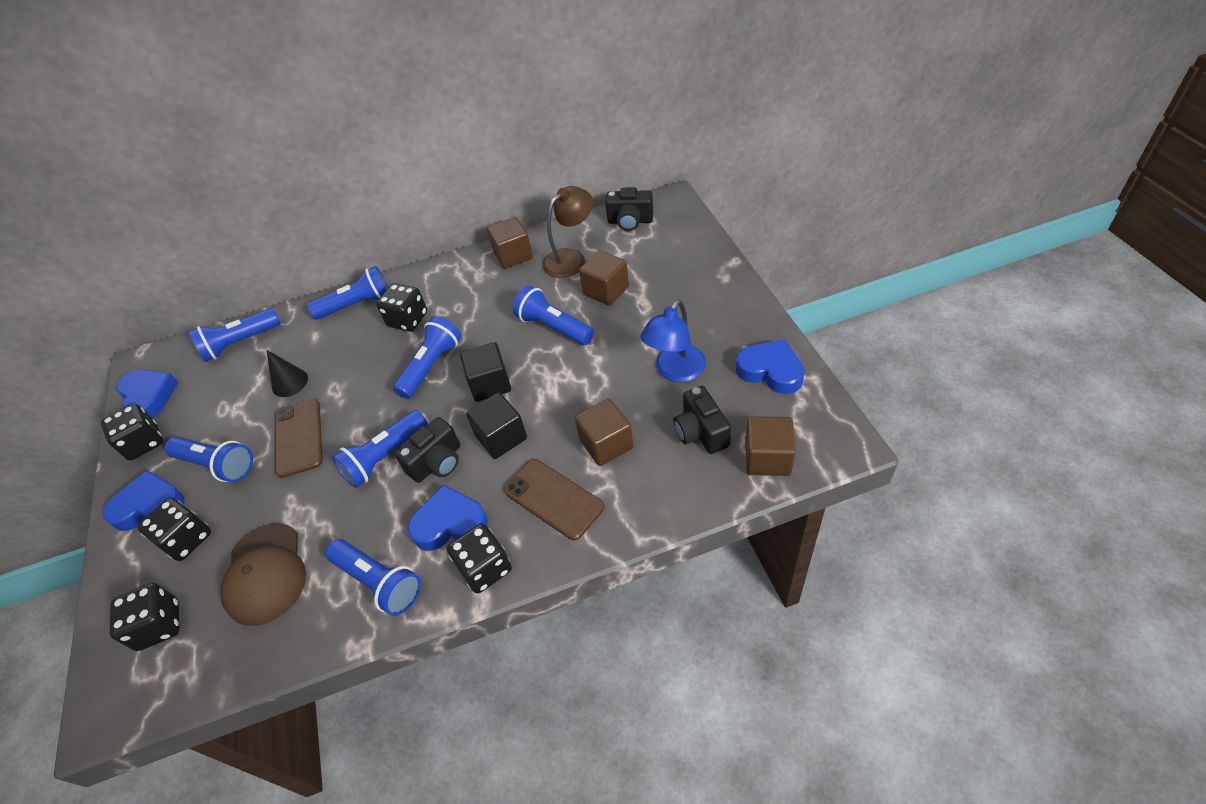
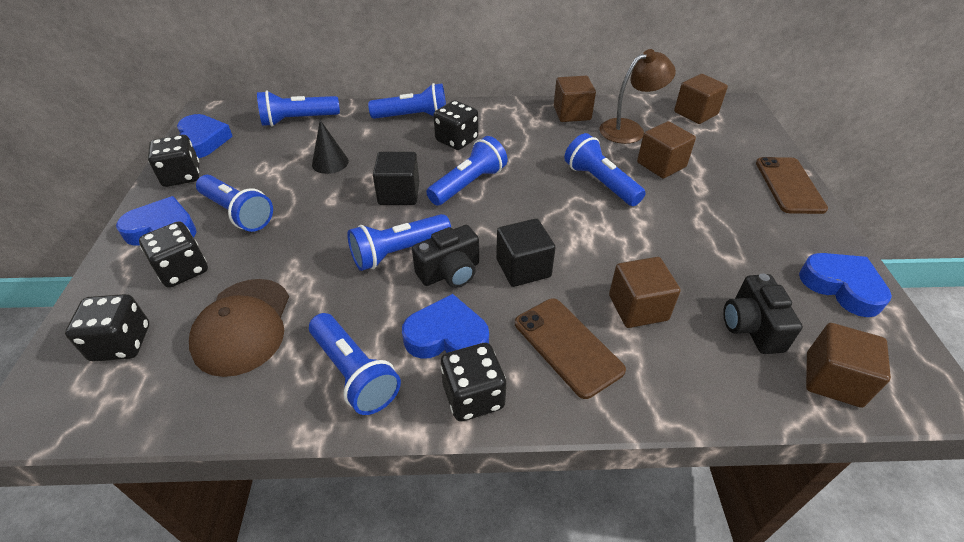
camera: 10 degrees right, 5 degrees down
brown phone [275,399,323,478] -> brown phone moved to [756,157,828,214]
black cube [460,342,511,402] -> black cube moved to [373,152,419,205]
black camera [605,187,653,231] -> brown cube [674,74,728,124]
blue lamp [640,300,706,382] -> none

